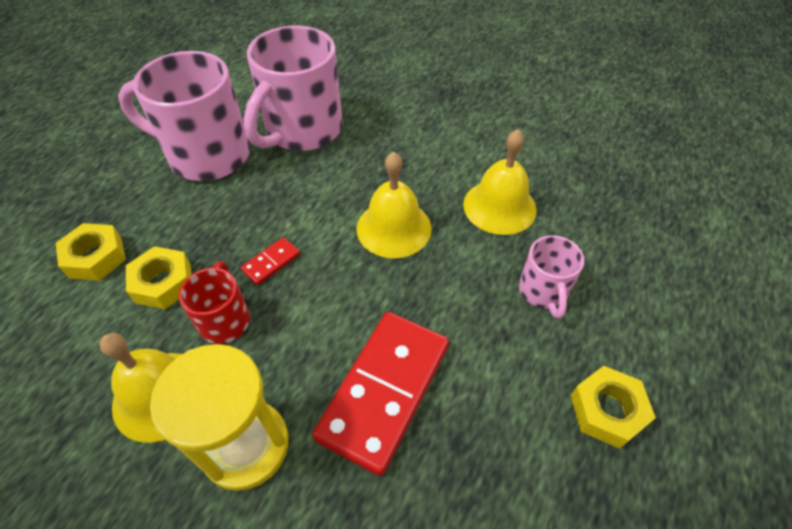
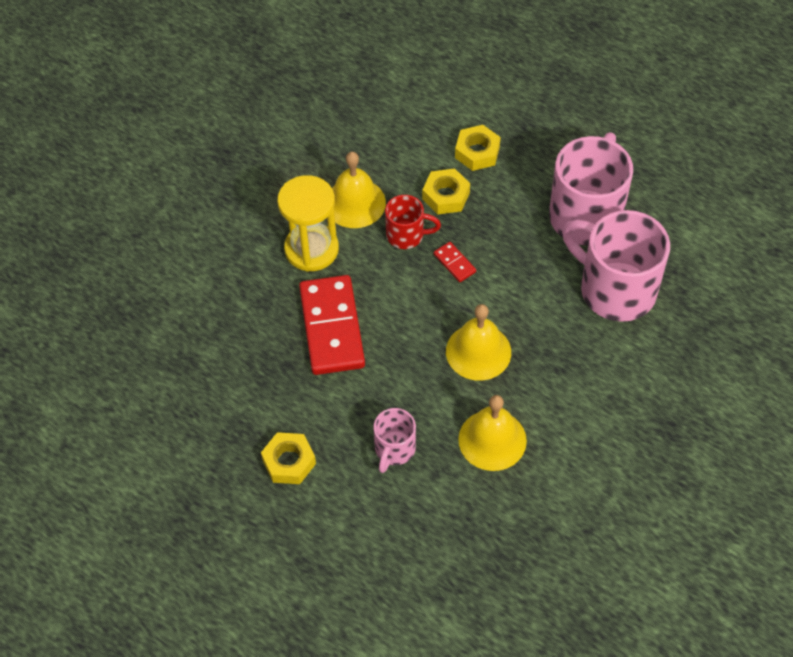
camera: 100 degrees right, 5 degrees up
red domino [312,312,449,476] -> red domino turned 45 degrees clockwise [299,275,365,375]
pink mug [519,235,584,319] -> pink mug turned 75 degrees counterclockwise [374,408,416,473]

